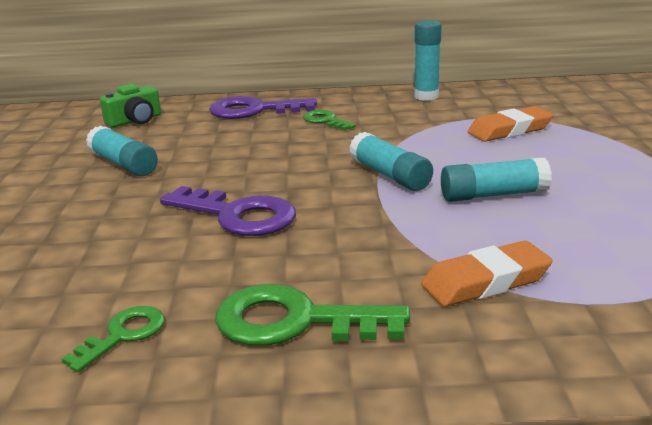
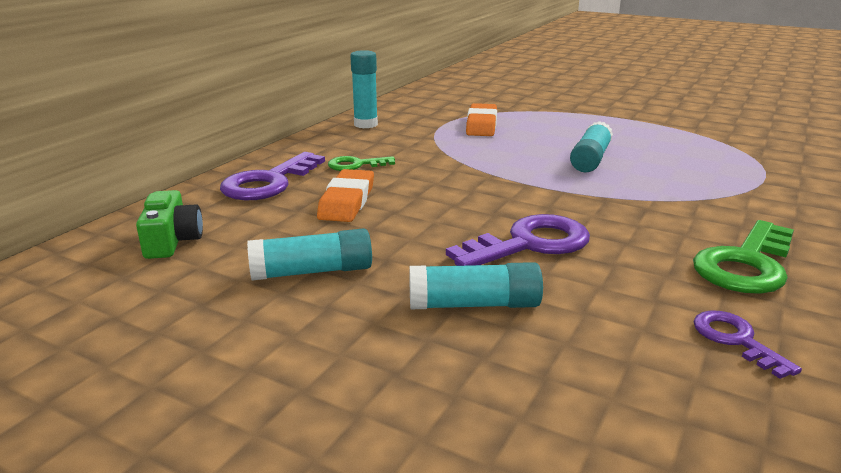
camera: 60 degrees left, 0 degrees up
green key [62,306,165,372] -> purple key [693,311,802,379]
turquoise glue stick [349,132,433,191] -> turquoise glue stick moved to [409,262,543,309]
orange eraser [421,241,553,307] -> orange eraser moved to [317,169,374,222]

